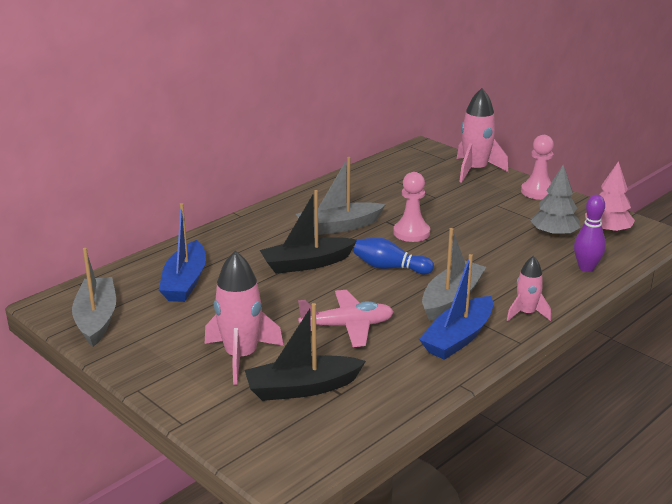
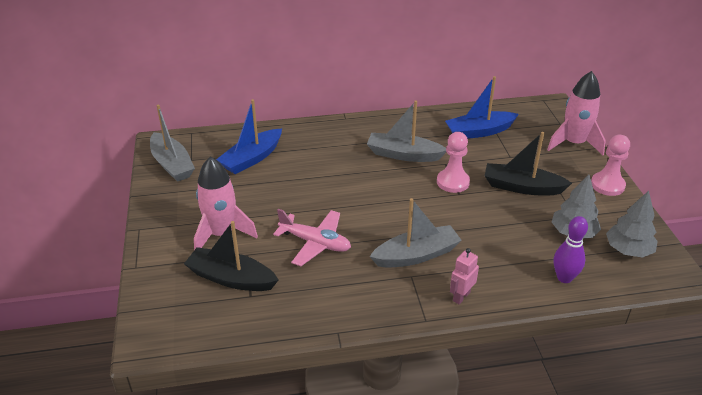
camera: 35 degrees right, 10 degrees up
grey boat [72,248,116,347] -> grey boat turned 120 degrees clockwise [150,105,195,182]
black boat [260,190,357,274] -> black boat moved to [485,132,572,195]
blue bowling pin [354,238,434,274] -> none
blue boat [419,254,493,360] -> blue boat moved to [445,76,519,139]
pink rocket [507,256,551,321] -> pink robot [450,248,479,304]
pink tree [585,161,635,234] -> grey tree [606,191,658,258]

